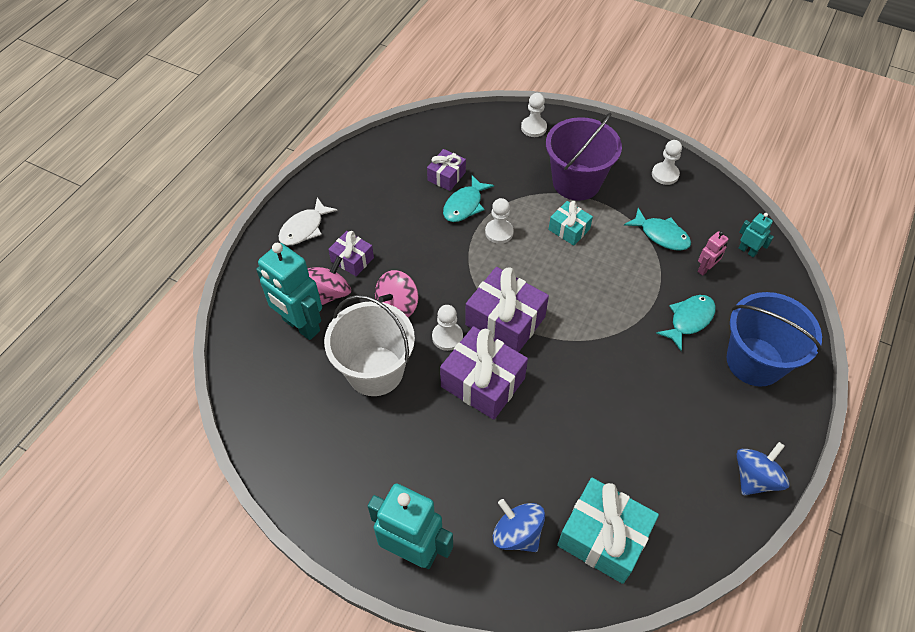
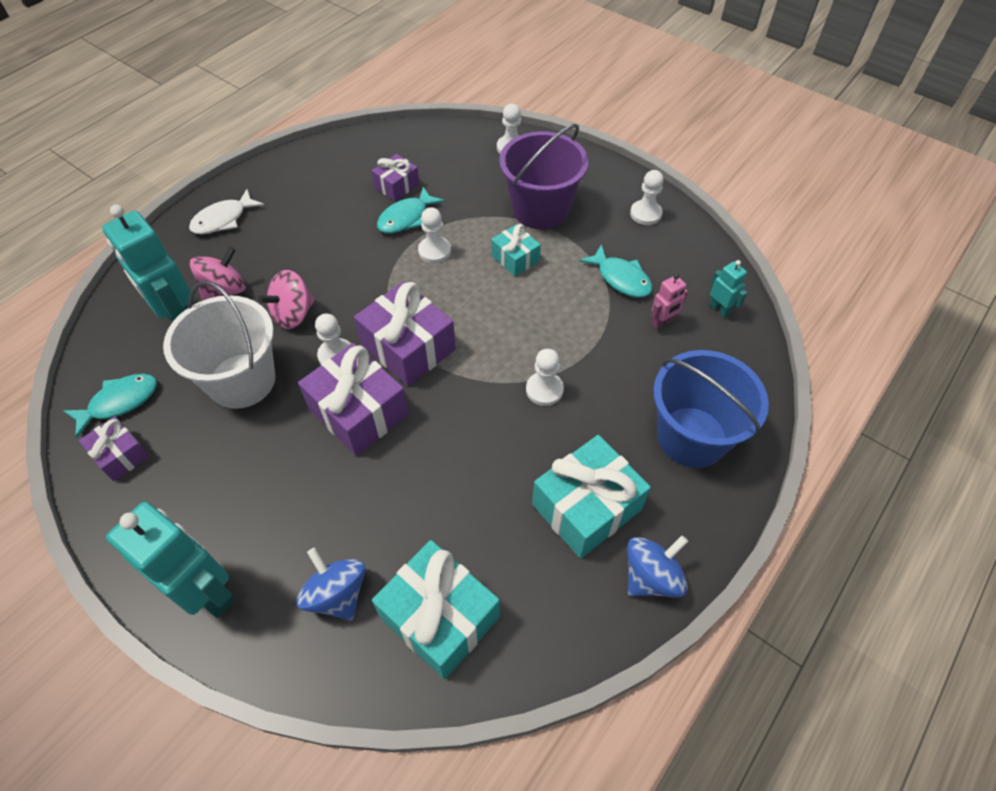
camera: 10 degrees right, 0 degrees up
purple gift [328,231,374,276] -> purple gift moved to [79,416,149,481]
turquoise fish [656,295,716,351] -> turquoise fish moved to [63,374,157,438]
none -> white pawn [526,349,564,406]
none -> turquoise gift [532,435,651,559]

